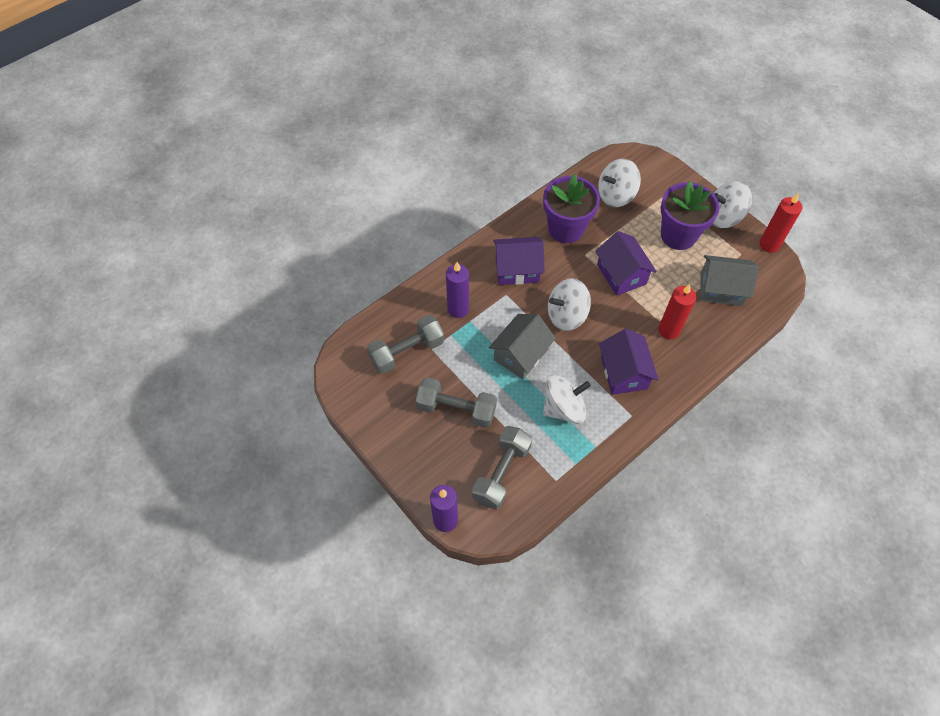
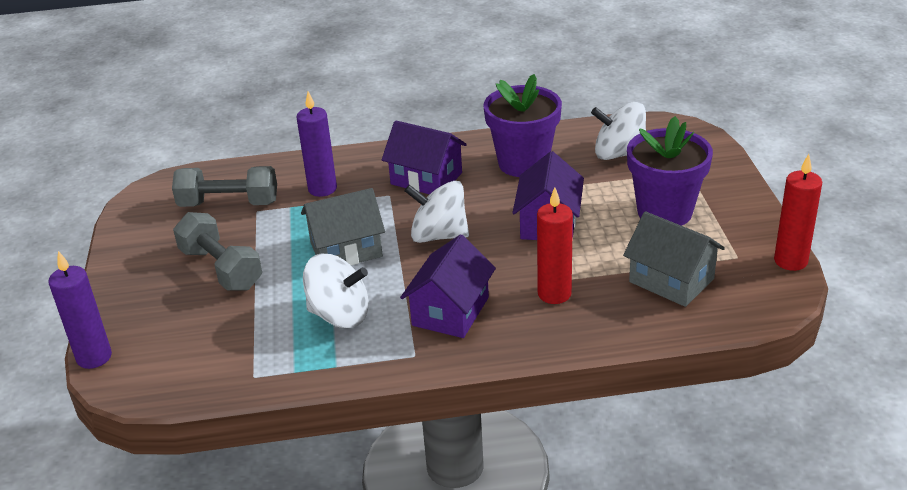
camera: 35 degrees right, 25 degrees down
grey dumbbell [472,426,532,510] -> none
white spinning top [713,181,752,228] -> none

